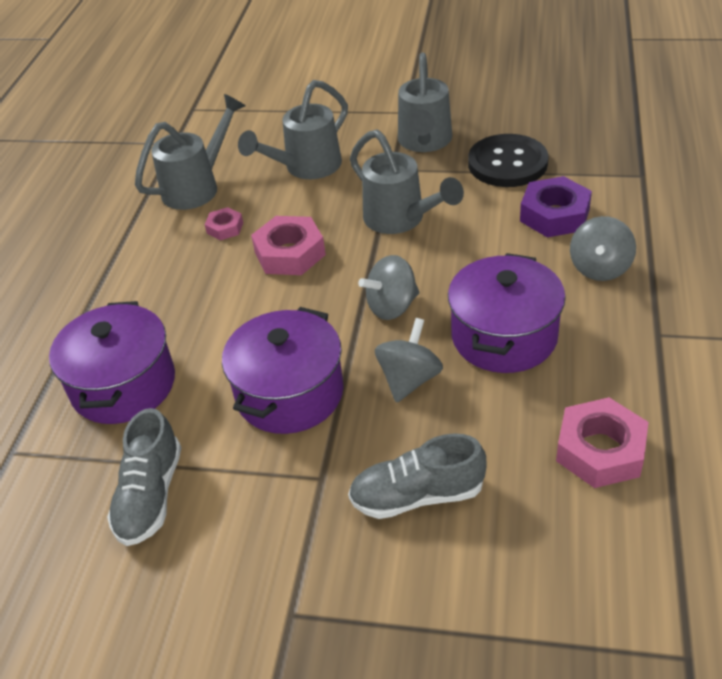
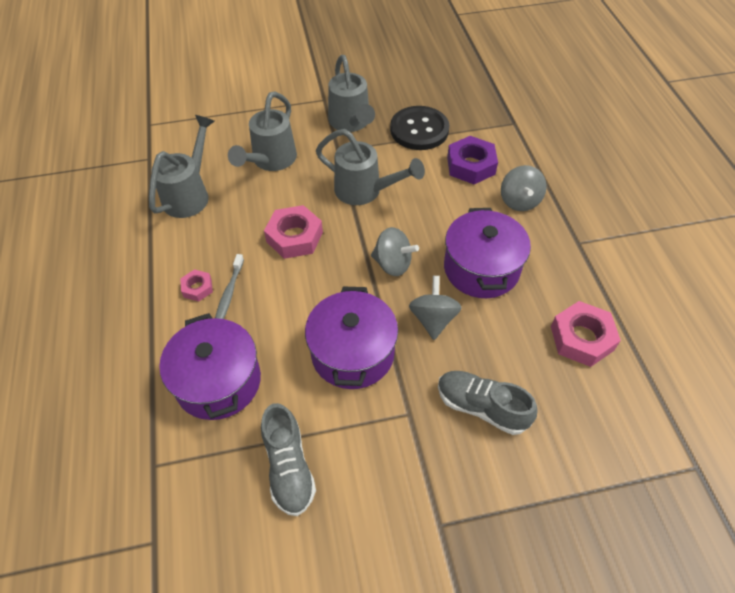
camera: 25 degrees left, 10 degrees up
pink nut [205,207,243,240] -> pink nut moved to [180,269,213,302]
grey shoe [348,434,487,519] -> grey shoe turned 60 degrees clockwise [438,371,538,435]
grey spinning top [358,255,419,320] -> grey spinning top turned 105 degrees counterclockwise [371,227,419,276]
none -> grey toothbrush [215,254,244,319]

